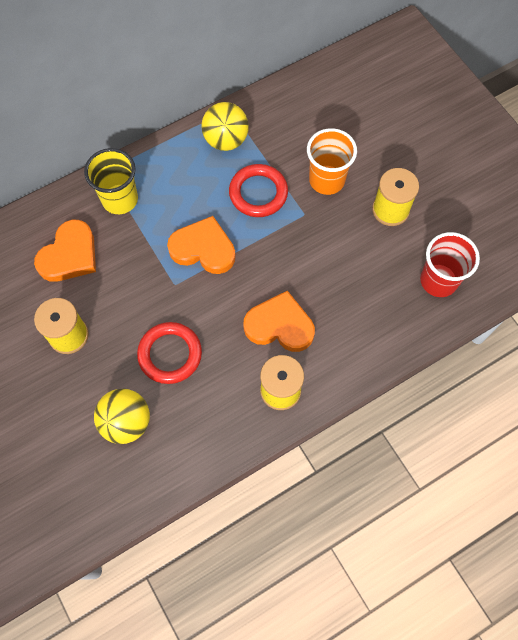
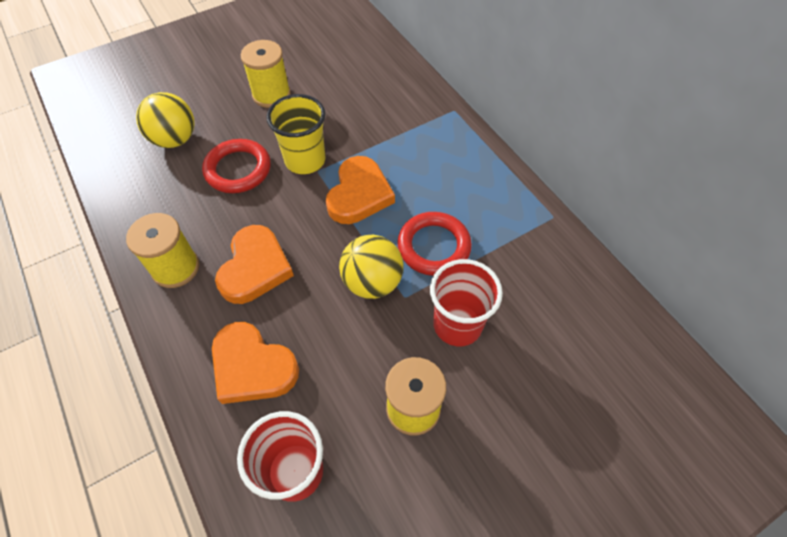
camera: 90 degrees right, 10 degrees down
orange heart [34,220,96,282] -> orange heart moved to [212,322,299,404]
yellow cup [84,148,138,214] -> yellow cup moved to [266,94,326,174]
yellow ball [201,102,249,151] -> yellow ball moved to [339,235,403,299]
orange cup [307,128,357,195] -> red cup [430,259,503,346]

